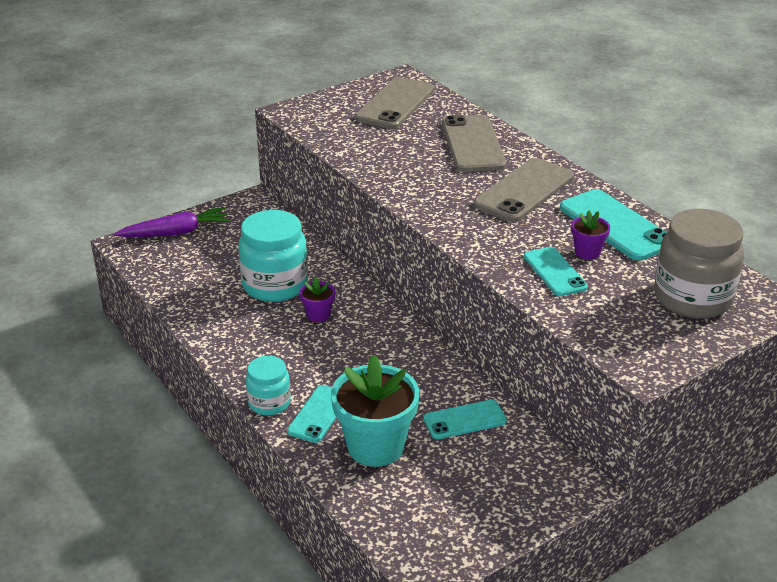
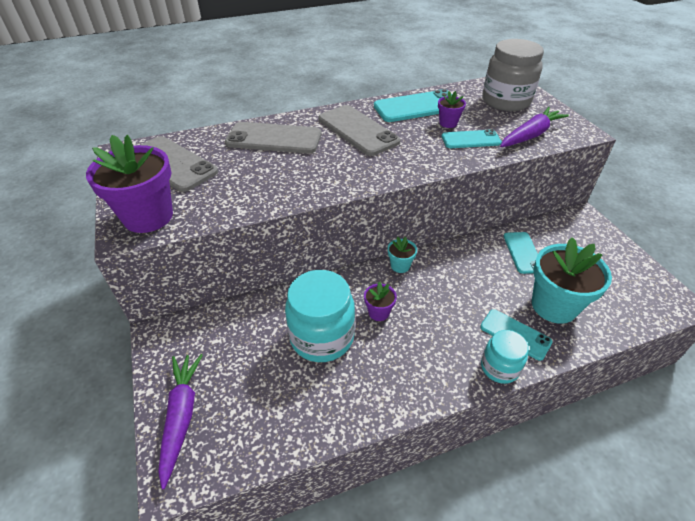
camera: 75 degrees left, 10 degrees up
none -> purple flower pot [86,135,173,233]
none -> turquoise flower pot [387,237,417,273]
none -> purple carrot [500,107,569,147]

